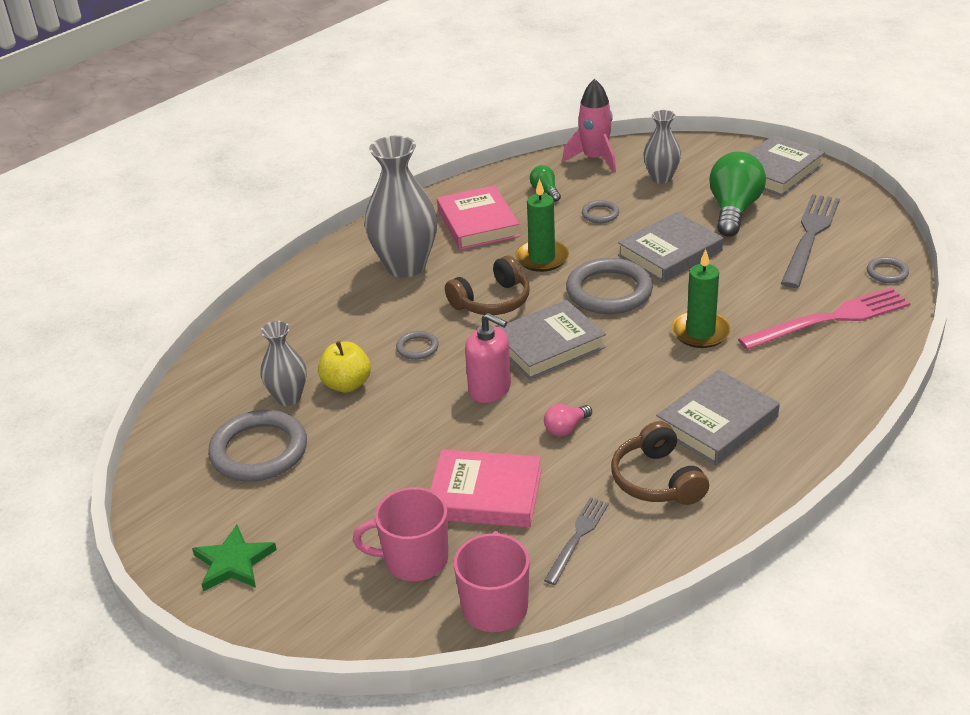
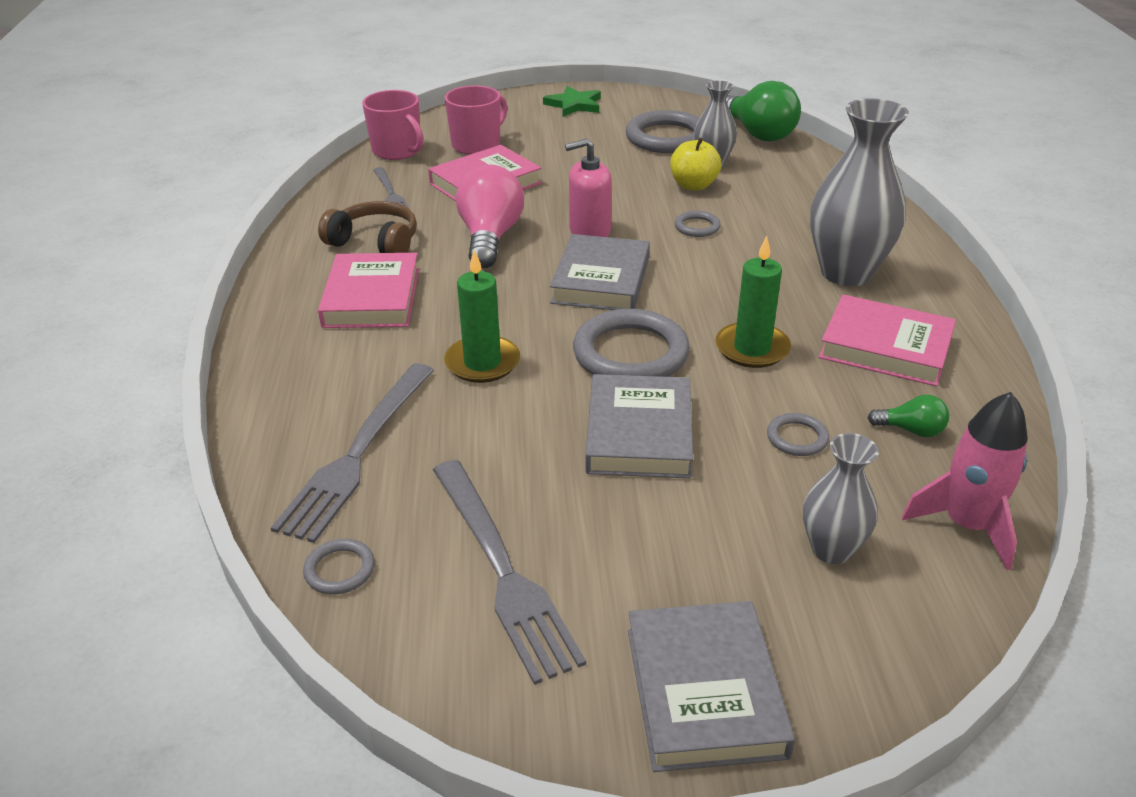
camera: 130 degrees right, 0 degrees up
brown headphones [445,255,530,315] -> none
pink light bulb [544,404,592,436] -> pink light bulb [456,165,524,269], size x2.11
grey book [656,370,780,465] -> pink book [318,253,419,328]
green light bulb [709,152,766,237] -> green light bulb moved to [726,81,801,142]
pink fork [738,287,911,350] -> grey fork [271,363,434,543]

